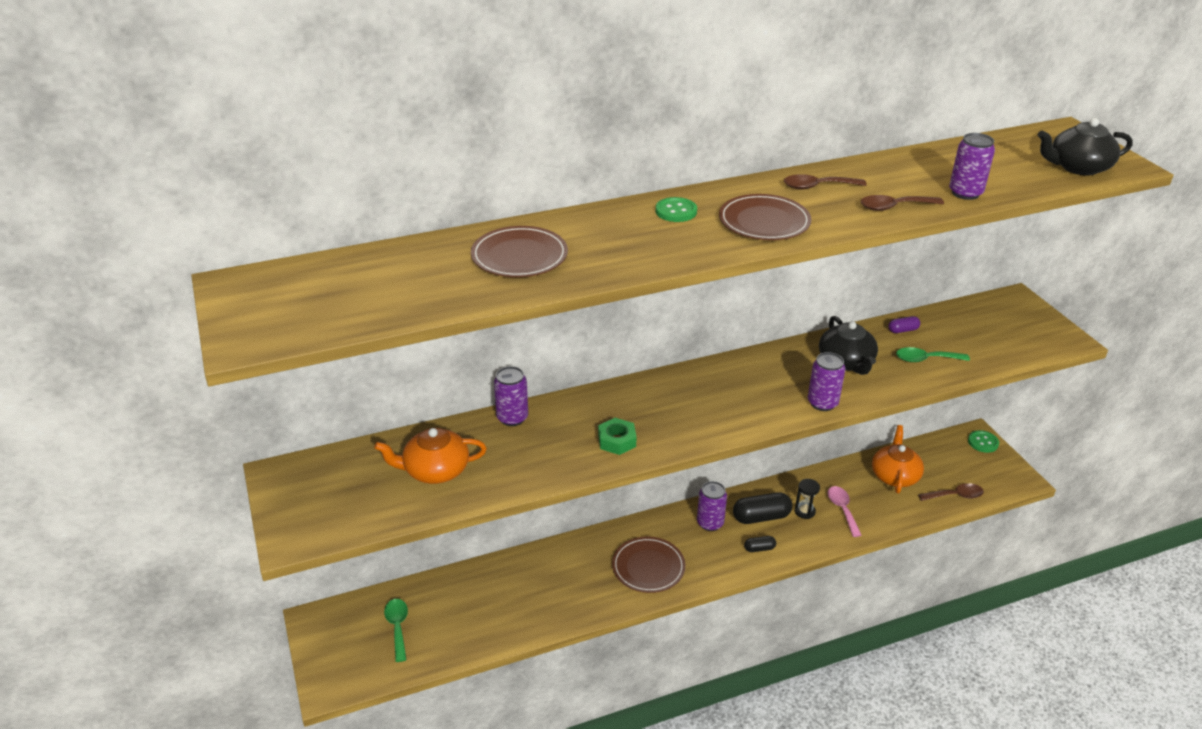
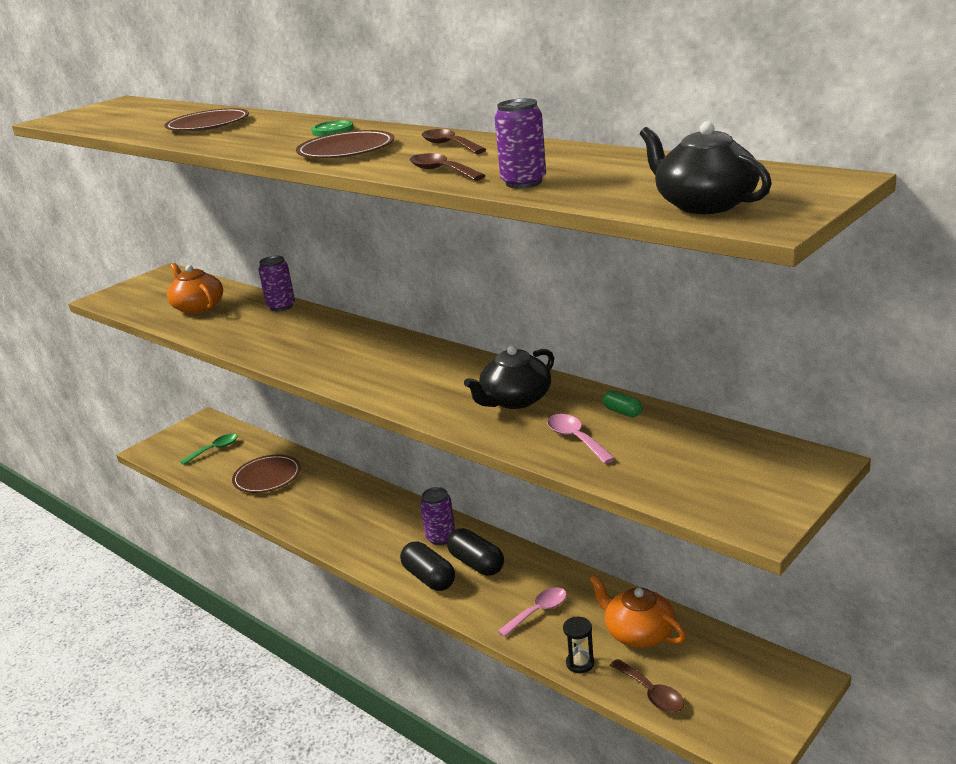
camera: 65 degrees right, 10 degrees down
green nut [598,418,637,455] -> none
brown plate [612,537,685,593] -> brown plate moved to [232,455,301,493]
black capsule [744,536,776,552] -> black capsule [400,542,455,591], size x1.93
black hourglass [795,479,820,519] -> black hourglass moved to [563,617,594,673]
purple can [808,352,845,411] -> none
orange teapot [872,425,924,493] -> orange teapot turned 120 degrees counterclockwise [589,575,686,648]
purple capsule [889,316,920,333] -> green capsule [603,391,642,417]
green spoon [896,347,970,362] -> pink spoon [547,414,616,464]
green button [968,430,999,453] -> none

